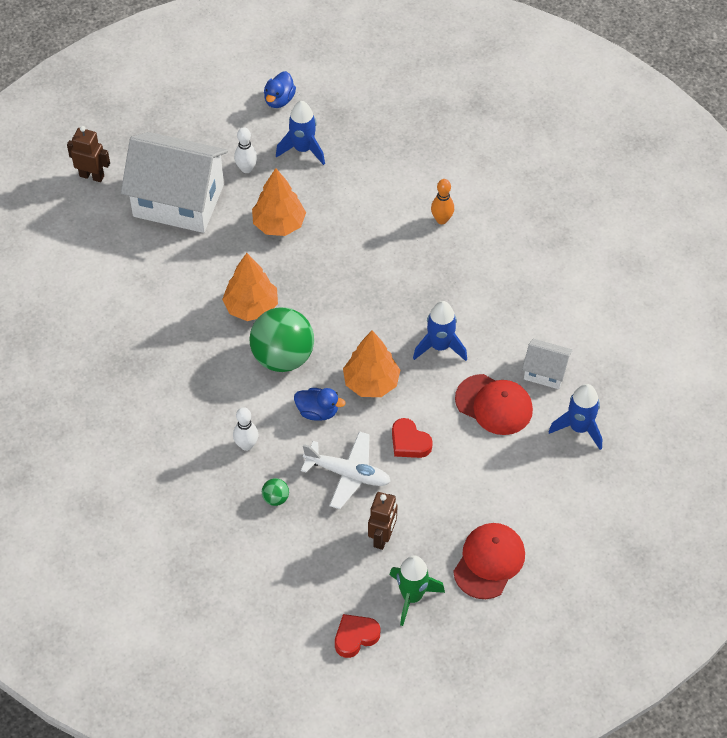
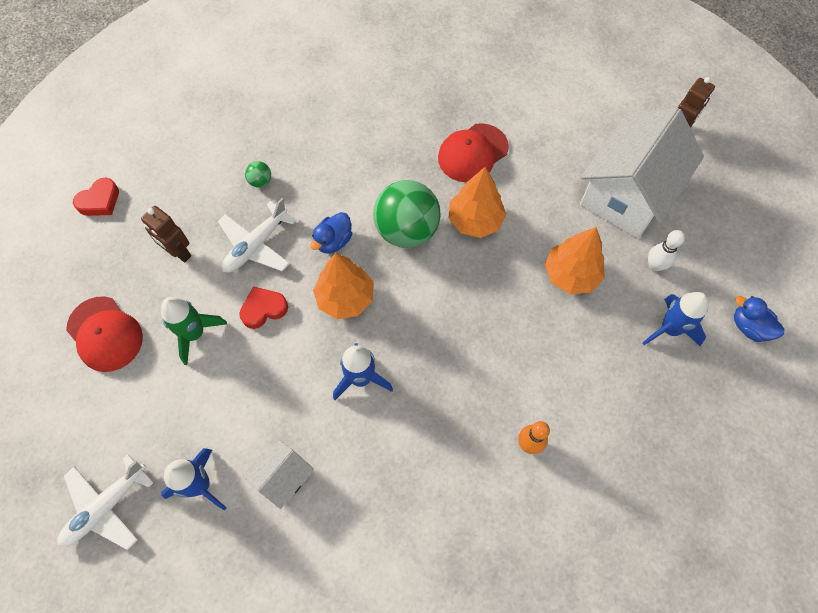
camera: 110 degrees right, 10 degrees up
white bowling pin [233,407,258,451] -> none
red heart [335,614,380,658] -> red heart turned 60 degrees clockwise [73,178,119,216]
green rocket [389,556,445,626] -> green rocket moved to [161,297,227,365]
red cap [455,374,533,435] -> red cap moved to [438,123,509,182]
none -> white plane [57,454,154,550]

